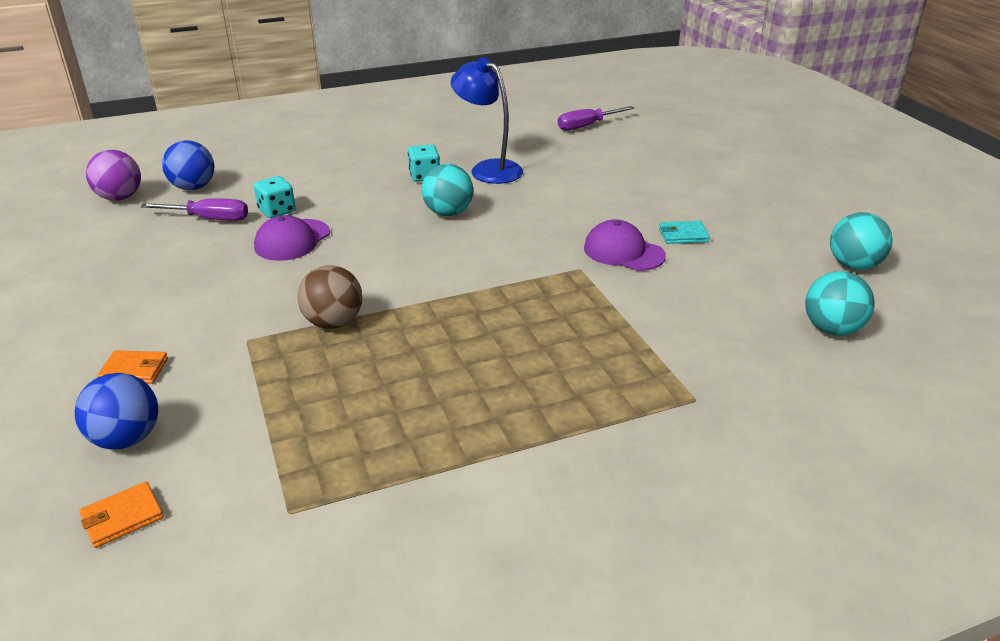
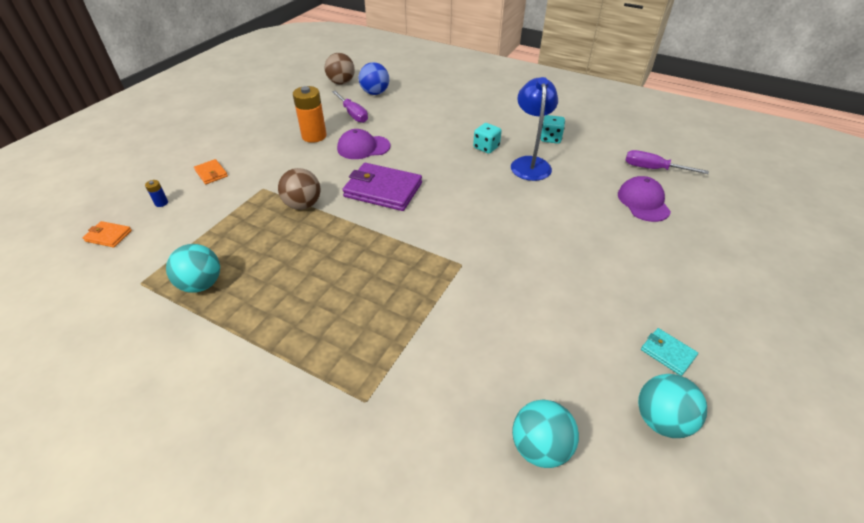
camera: 50 degrees right, 10 degrees up
blue ball [75,373,158,450] -> blue battery [145,180,168,207]
purple ball [86,150,141,201] -> brown ball [324,53,355,85]
turquoise dice [254,176,296,218] -> turquoise dice moved to [541,115,565,144]
turquoise ball [421,164,473,216] -> turquoise ball moved to [166,244,220,293]
purple cap [584,219,666,271] -> purple cap moved to [618,176,671,222]
turquoise wallet [659,221,710,244] -> turquoise wallet moved to [641,328,698,376]
none -> orange battery [293,86,327,143]
none -> purple wallet [343,163,422,211]

